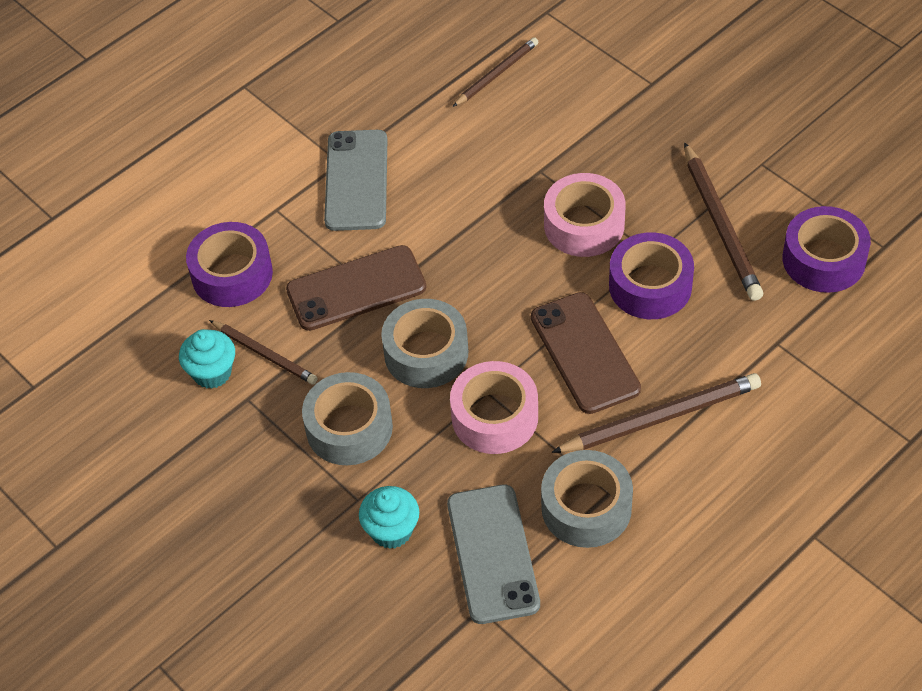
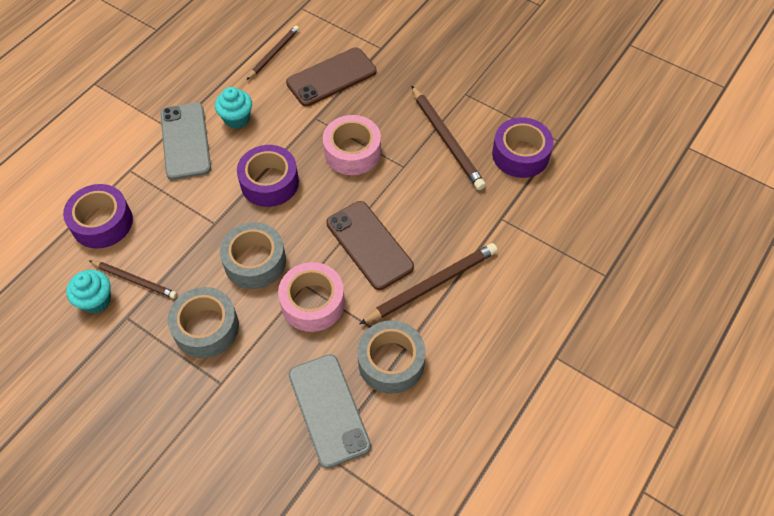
camera: 15 degrees left, 5 degrees up
brown phone [286,245,426,331] -> brown phone moved to [286,48,376,106]
turquoise cupcake [359,486,419,549] -> turquoise cupcake moved to [215,87,252,129]
purple tape [609,232,694,319] -> purple tape moved to [237,145,299,207]

